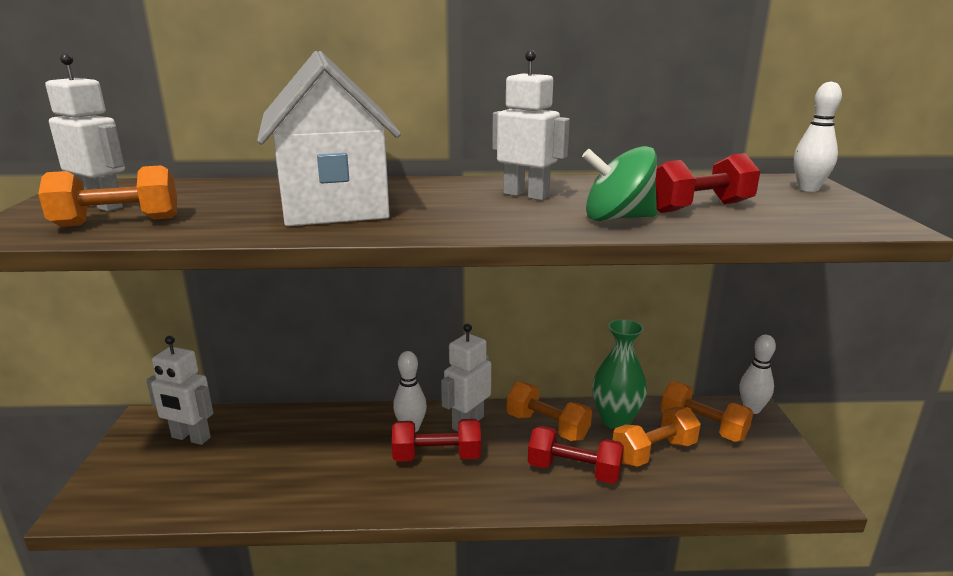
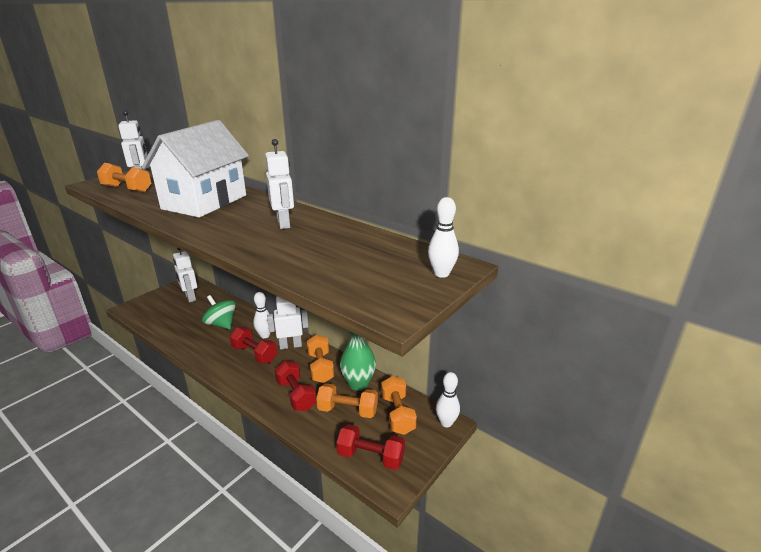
camera: 40 degrees right, 5 degrees up
green spinning top [582,146,657,221] -> green spinning top moved to [202,295,236,329]
red dumbbell [656,153,760,213] -> red dumbbell moved to [336,424,405,470]

